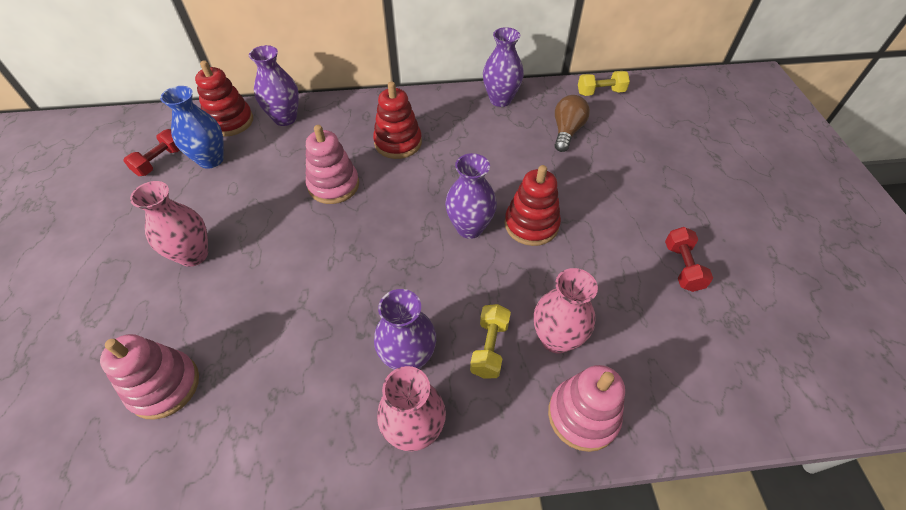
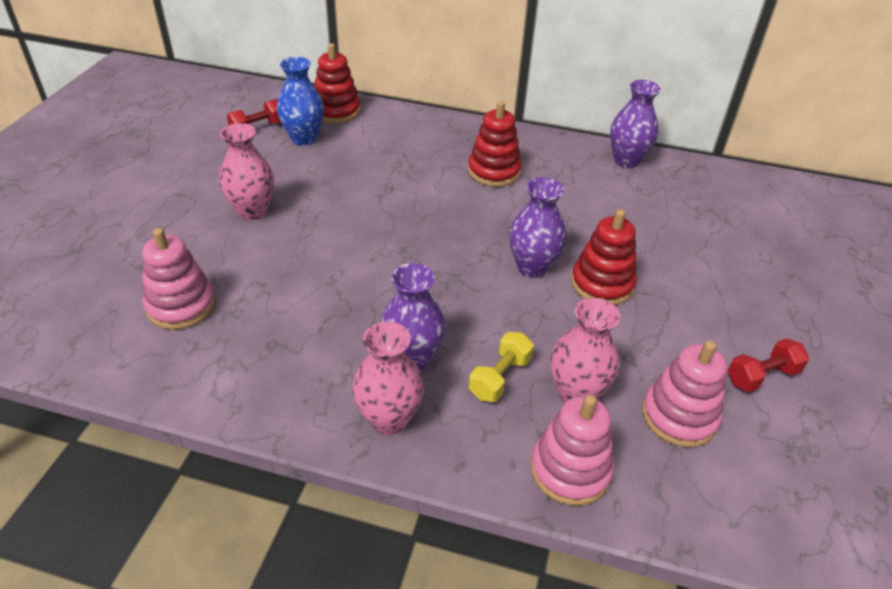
camera: 20 degrees right, 10 degrees down
purple vase [249,45,299,126] -> none
pink stacking toy [306,125,359,204] -> pink stacking toy moved to [642,341,727,447]
brown light bulb [555,95,590,152] -> none
yellow dumbbell [578,71,630,96] -> none
red dumbbell [665,227,713,292] -> red dumbbell turned 45 degrees clockwise [727,338,809,392]

